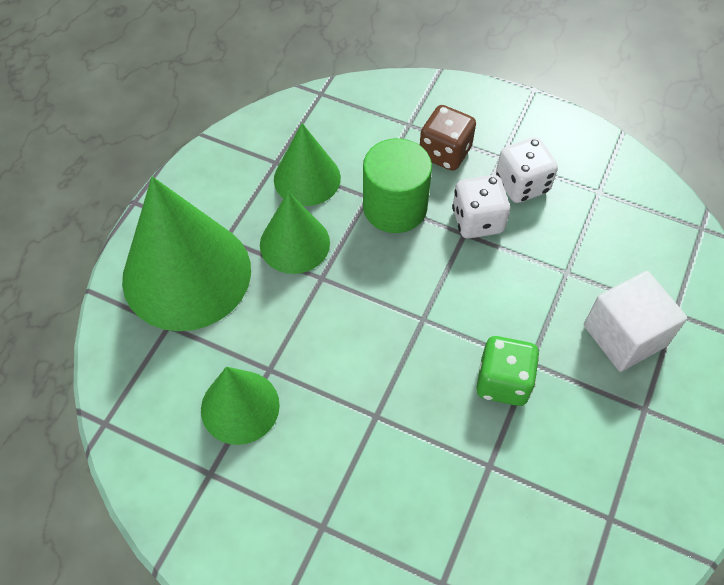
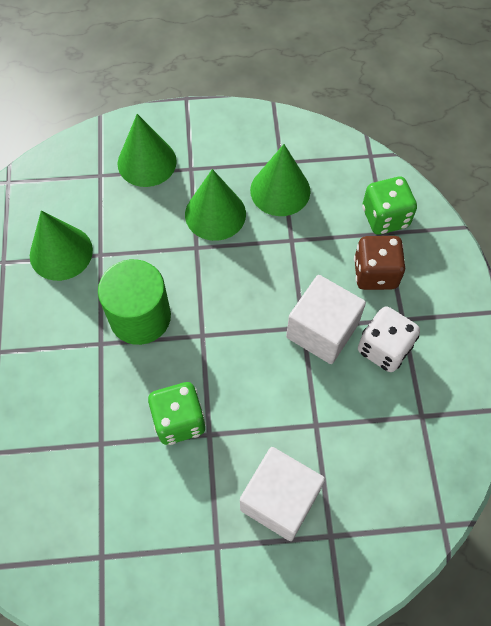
camera: 60 degrees right, 5 degrees up
green cone [122,176,251,331] -> green cone [117,114,177,187], size x0.56
green cylinder [363,138,432,233] -> green cylinder moved to [98,259,171,345]
white dice [452,175,510,239] -> white cube [286,275,366,364]
none -> green dice [362,177,417,235]

